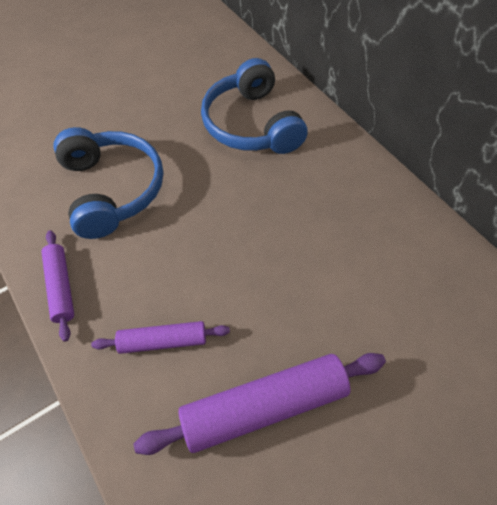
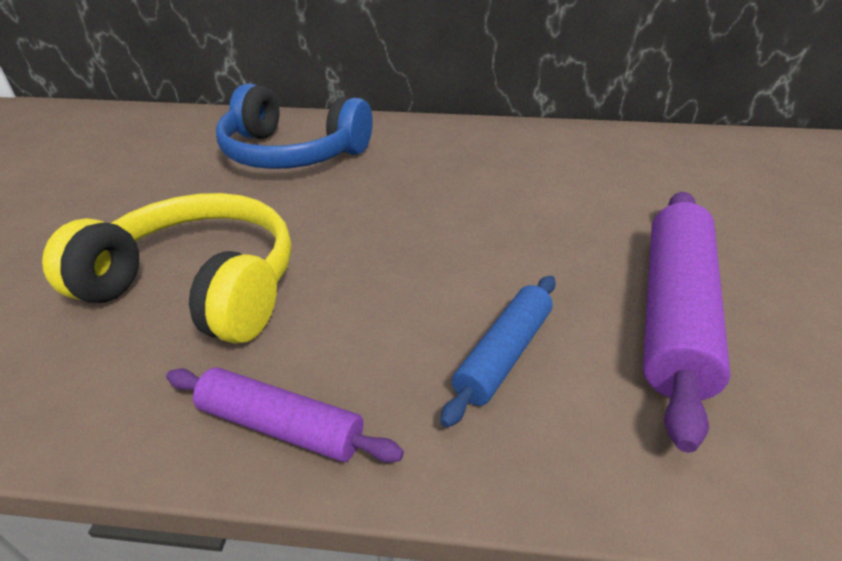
camera: 50 degrees left, 20 degrees down
blue headphones [53,127,163,239] -> yellow headphones [42,193,291,344]
purple rolling pin [91,321,230,354] -> blue rolling pin [440,276,556,427]

